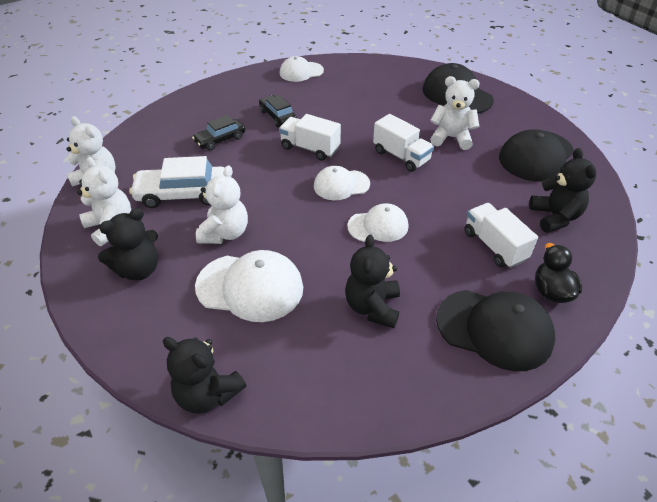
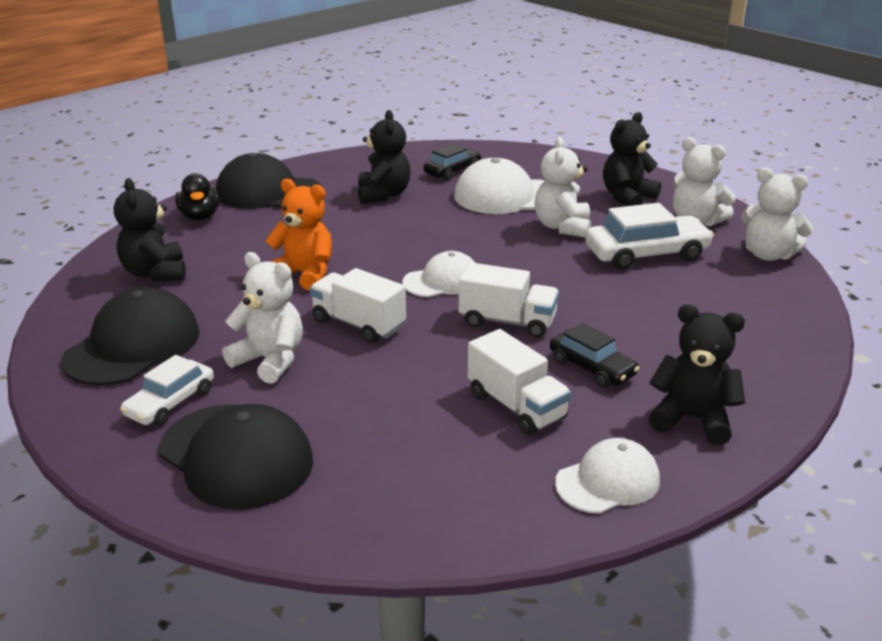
camera: 170 degrees right, 15 degrees down
black teddy bear [163,337,246,414] -> black teddy bear moved to [649,304,745,445]
black car [192,115,245,151] -> black car moved to [424,144,481,180]
white cap [347,203,409,242] -> none
white teddy bear [430,76,480,150] -> white teddy bear turned 150 degrees counterclockwise [222,252,303,384]
white truck [464,203,538,268] -> white truck moved to [468,329,571,435]
none -> white car [120,355,214,425]
none -> orange teddy bear [265,179,332,291]

